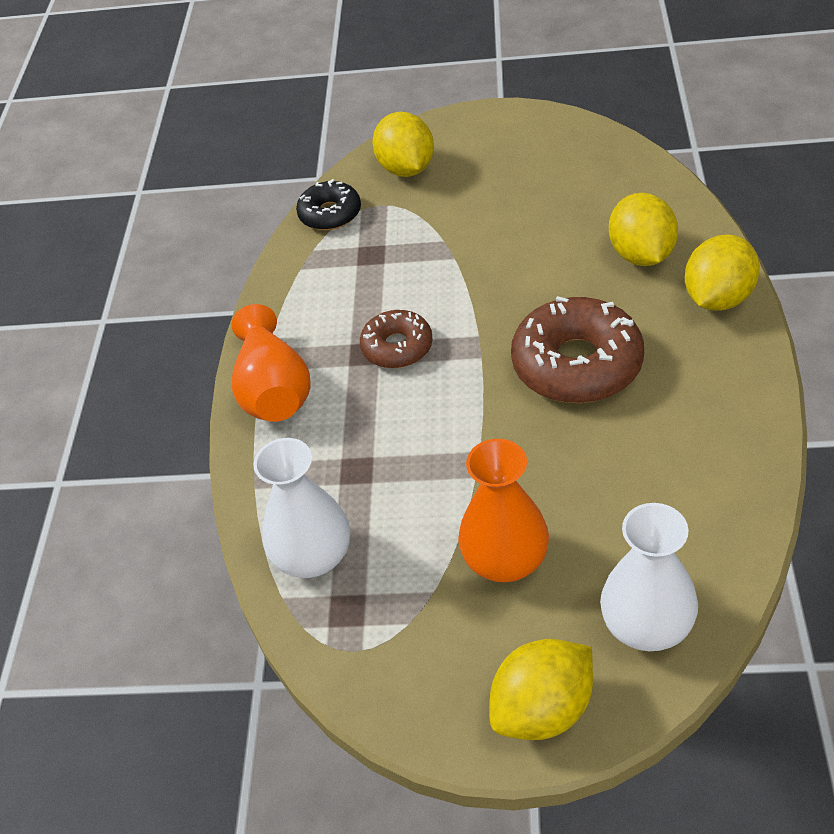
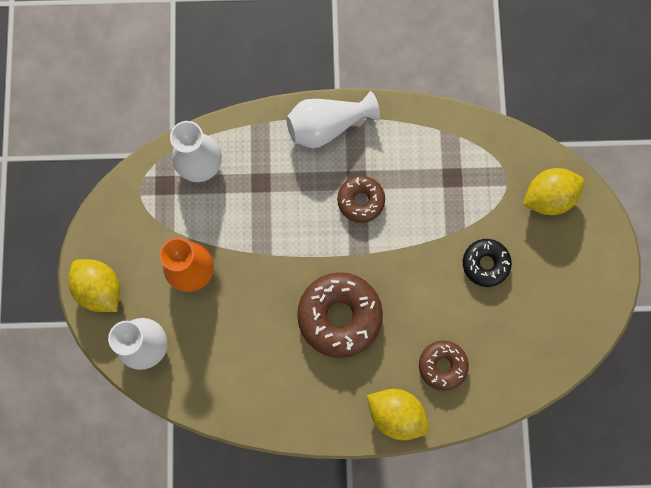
camera: 80 degrees right, 30 degrees up
orange vase [231,304,310,422] -> white vase [286,91,380,148]
black donut [296,179,361,230] -> black donut moved to [463,239,512,287]
yellow lemon [609,193,678,266] -> brown donut [419,341,469,391]

